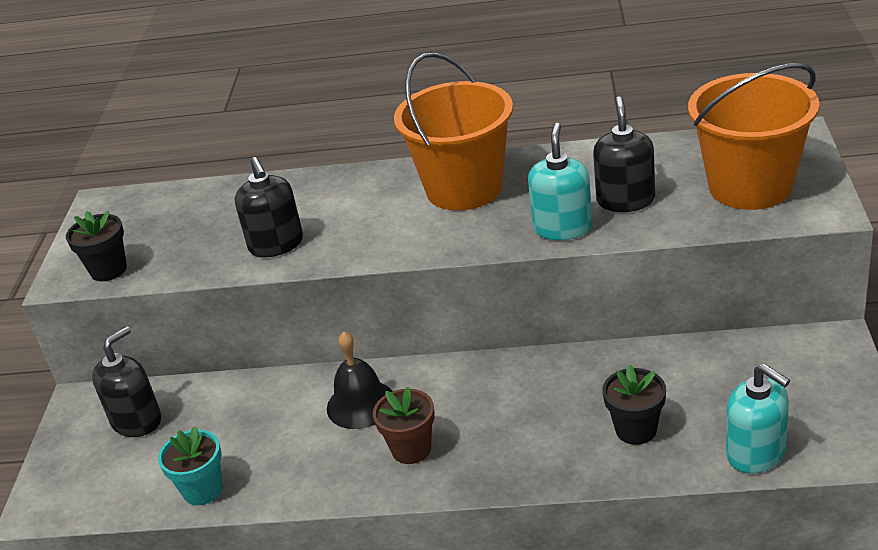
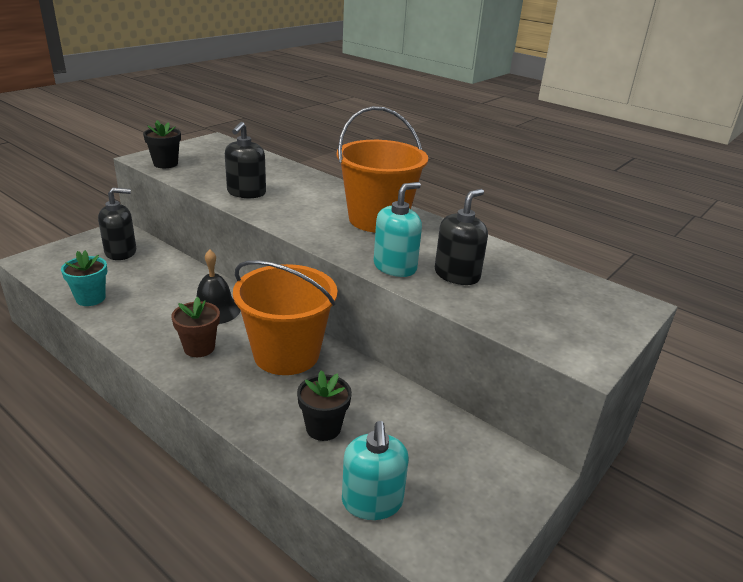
camera: 30 degrees right, 5 degrees down
orange bucket [688,63,819,210] -> orange bucket moved to [233,260,338,375]

